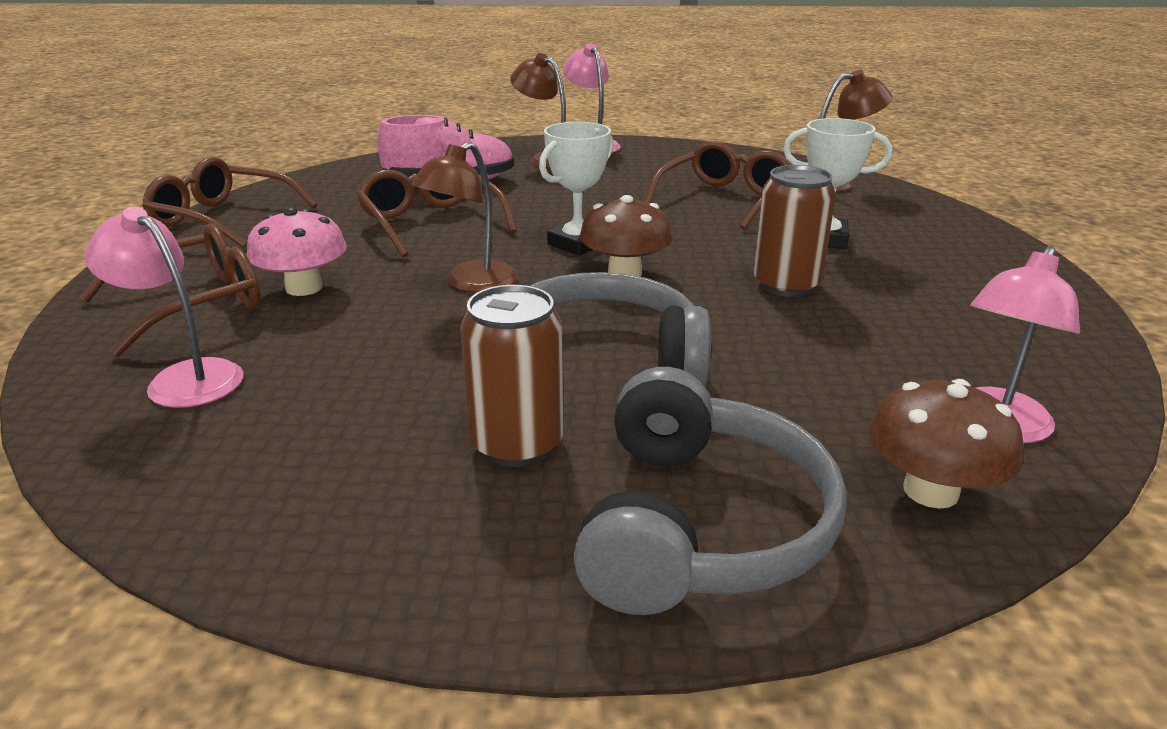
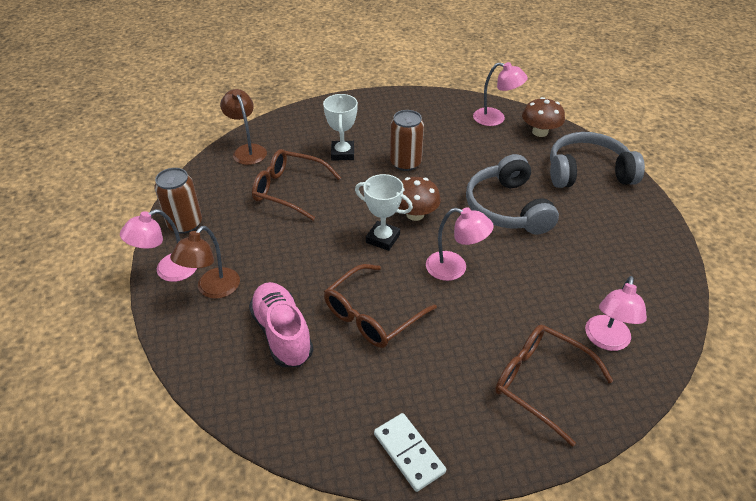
camera: 105 degrees left, 15 degrees up
brown glasses [142,157,317,248] -> white domino [374,413,446,492]
pink mushroom [247,207,347,296] -> none
brown lamp [411,142,518,293] -> pink lamp [426,207,494,281]
brown can [460,285,564,467] -> brown can moved to [154,168,202,234]

